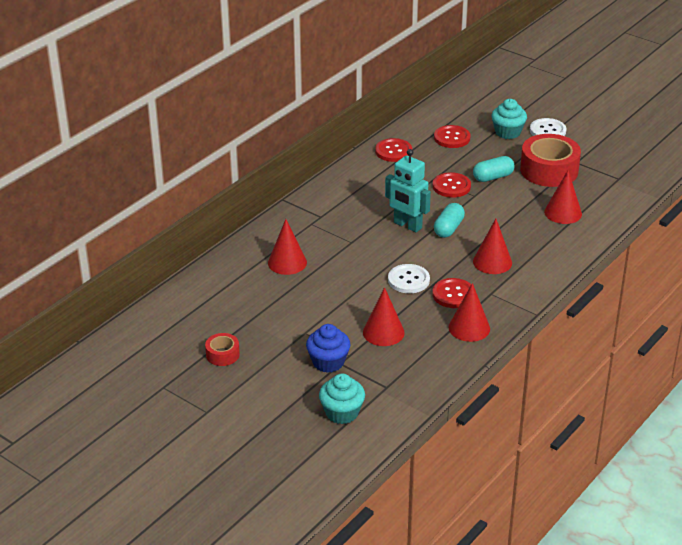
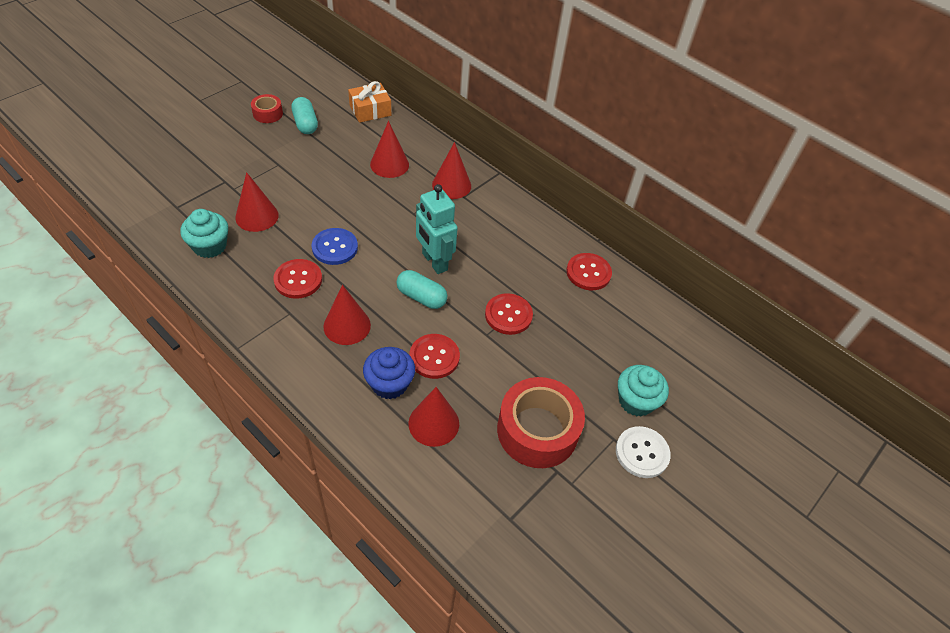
camera: 90 degrees right, 15 degrees up
blue cupcake [306,324,350,373] -> blue cupcake moved to [363,347,415,399]
turquoise cupcake [319,374,365,424] -> turquoise cupcake moved to [180,209,228,258]
turquoise robot [385,149,431,232] -> turquoise robot turned 75 degrees counterclockwise [416,184,458,274]
white button [388,264,430,293] -> blue button [312,228,358,265]
red button [434,125,470,148] -> red button moved to [409,334,460,379]
red cone [448,283,490,342] -> red cone moved to [432,142,471,199]
turquoise capsule [473,156,515,182] -> turquoise capsule moved to [291,97,318,134]
none -> orange gift [348,81,391,123]

